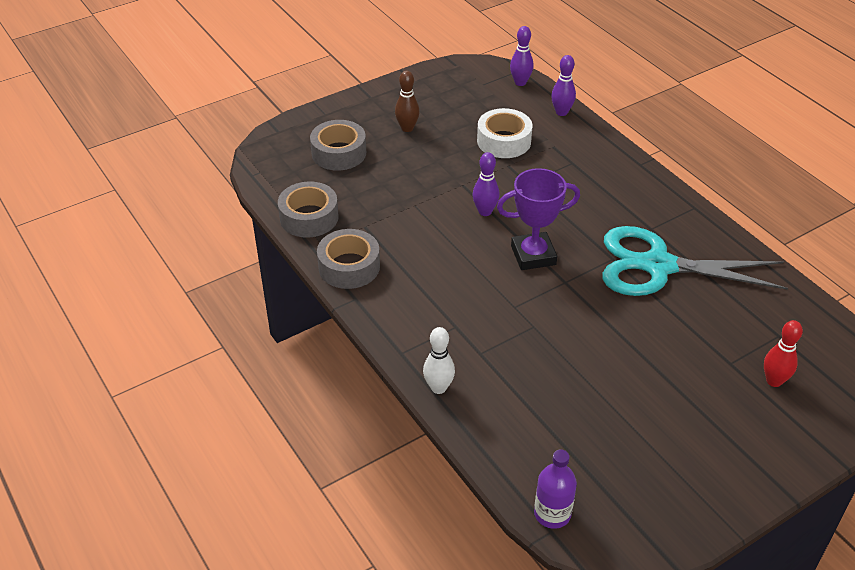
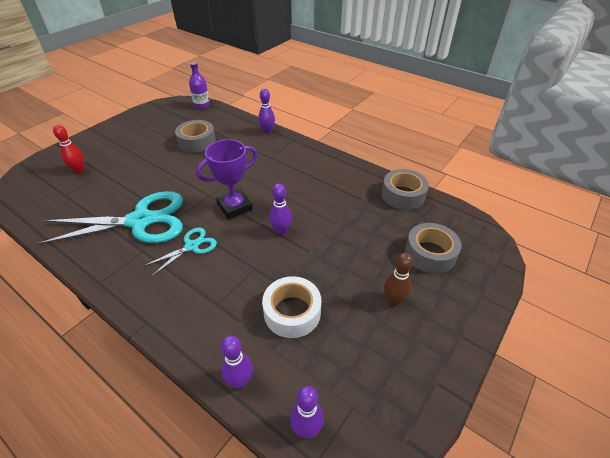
camera: 160 degrees right, 0 degrees up
grey tape [317,229,380,289] -> grey tape moved to [175,120,216,153]
white bowling pin [423,327,455,394] -> purple bowling pin [258,88,275,134]
none -> turquoise scissors [144,228,217,276]

